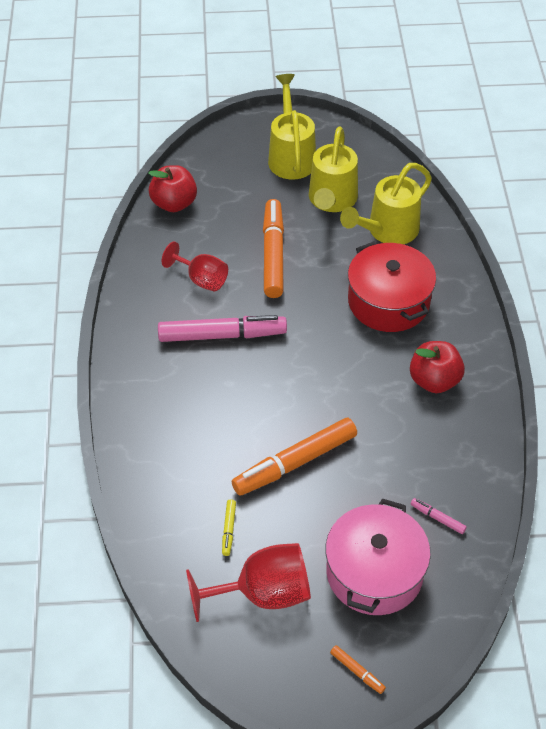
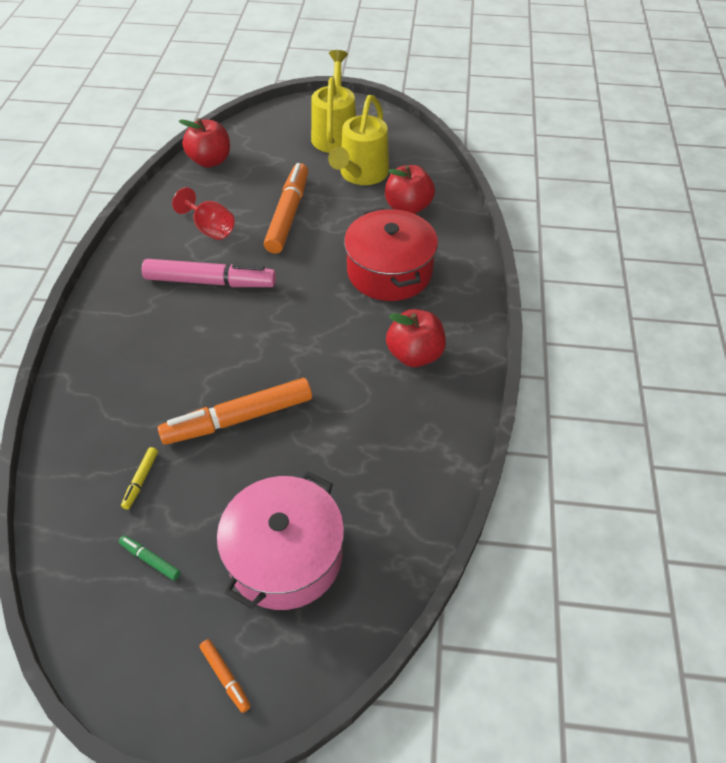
camera: 10 degrees right, 0 degrees up
red goblet [186,543,311,622] -> green marker [119,535,181,581]
yellow watering can [340,163,432,244] -> red apple [385,165,435,214]
pink marker [411,498,467,534] -> none

